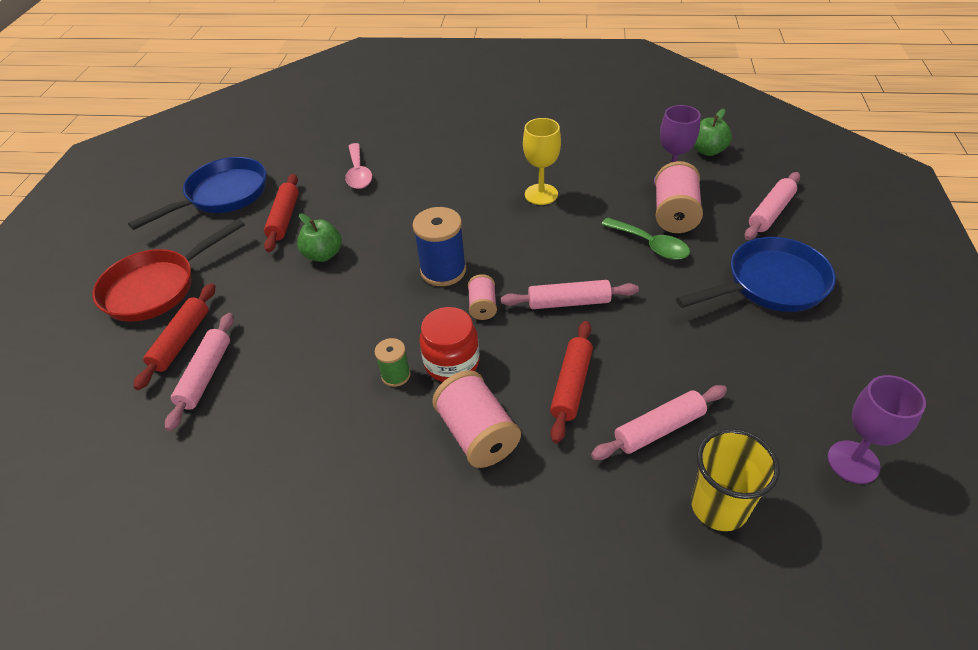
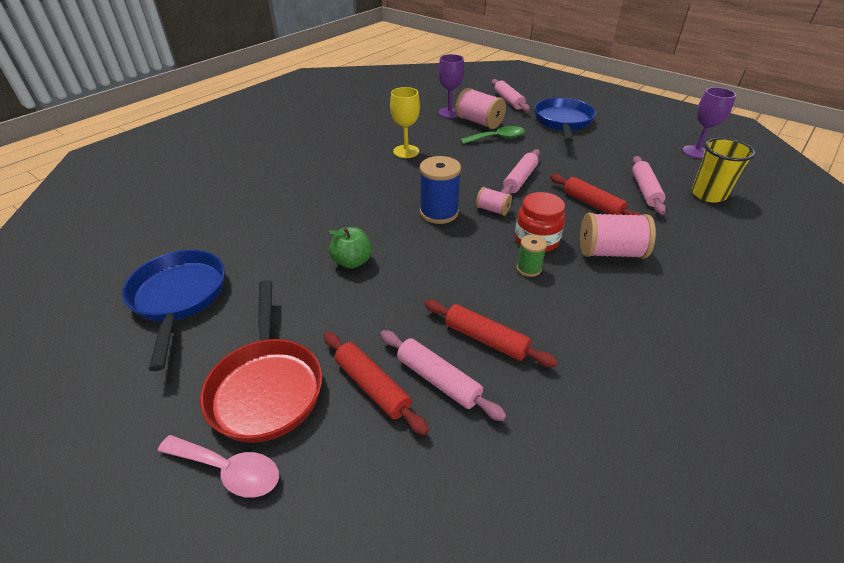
camera: 60 degrees left, 5 degrees down
red rolling pin [264,174,299,252] -> red rolling pin moved to [425,300,557,367]
pink spoon [345,143,372,189] -> pink spoon moved to [158,435,279,498]
green apple [694,109,732,156] -> none

